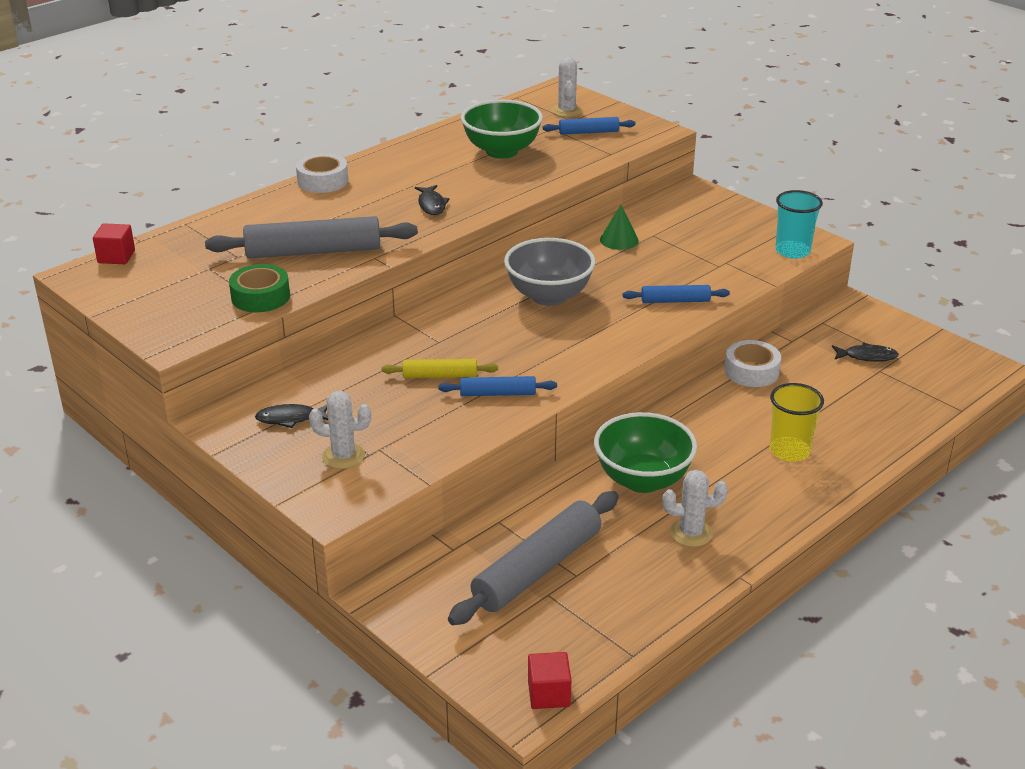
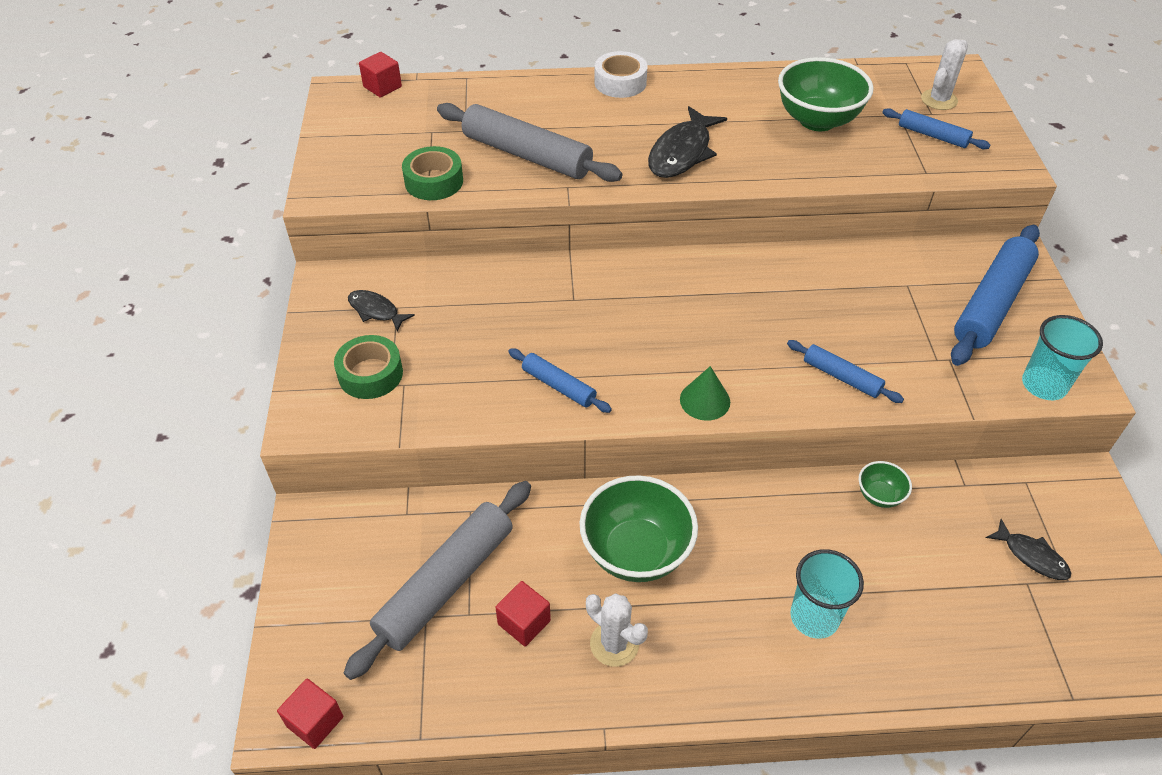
camera: 40 degrees right, 15 degrees up
white cactus [309,391,371,469] -> green tape [334,335,403,399]
yellow rolling pin [382,359,498,378] -> none
black fish [415,185,450,215] -> black fish [648,106,727,178], size x1.76
grey rolling pin [448,491,619,625] -> grey rolling pin turned 45 degrees counterclockwise [344,481,531,680]
grey bowl [504,238,596,306] -> none
green cone [600,205,639,250] -> green cone moved to [680,366,730,421]
white tape [724,340,781,387] -> green bowl [859,461,912,508]
yellow cup [770,383,824,462] -> turquoise cup [790,549,864,639]
none -> red cube [495,581,551,647]
none -> blue rolling pin [951,225,1040,366]

